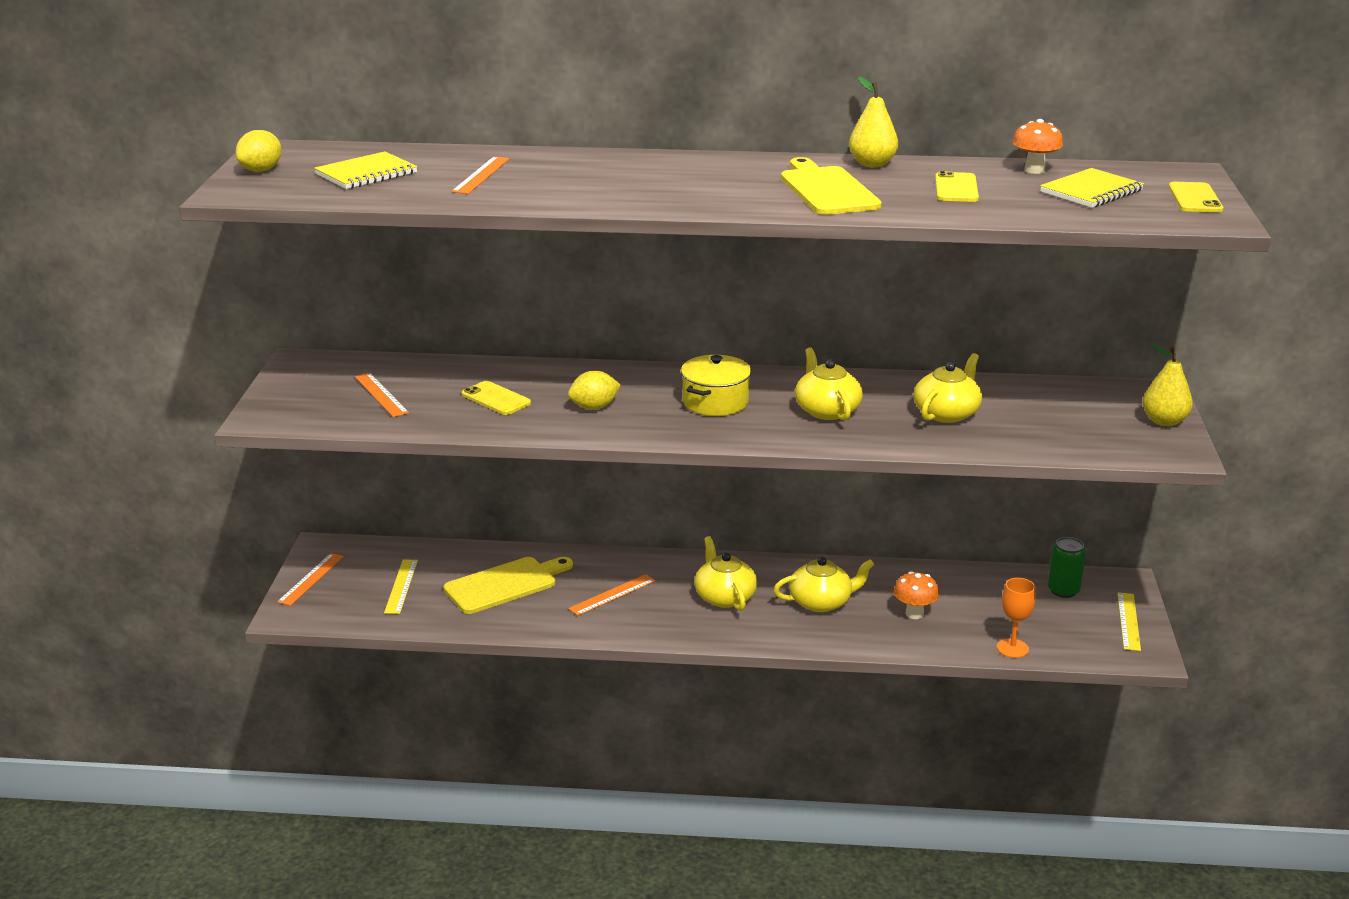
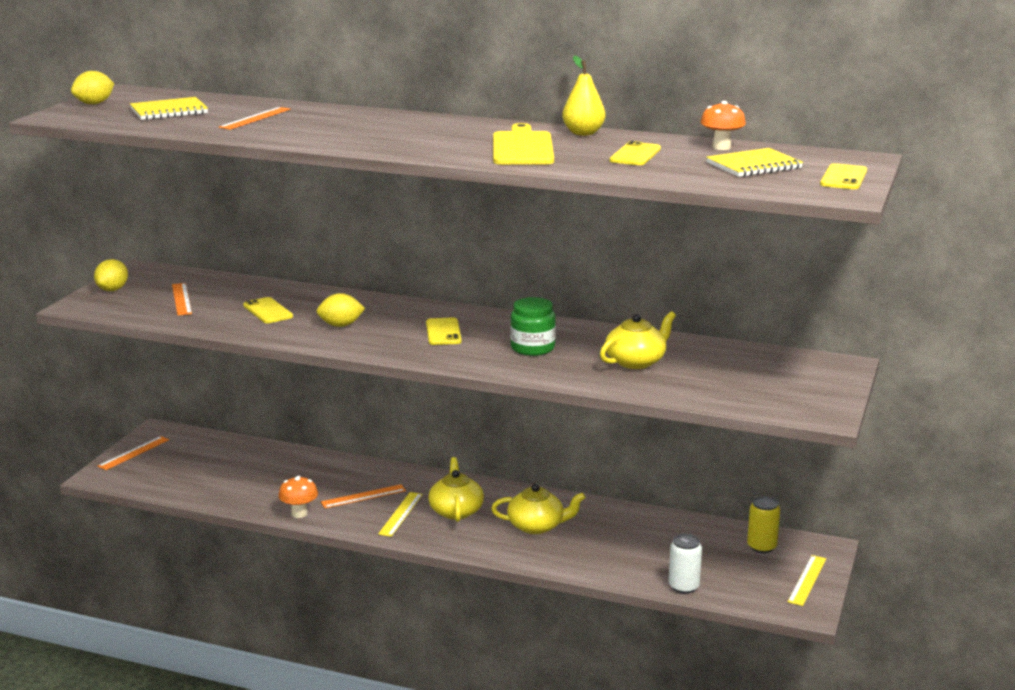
camera: 15 degrees right, 5 degrees down
yellow ruler [384,559,418,614] -> yellow ruler moved to [378,492,423,537]
yellow cutting board [443,557,573,614] -> none
yellow pot [681,355,751,416] -> yellow phone [426,317,462,345]
yellow teapot [795,347,863,421] -> green jar [510,297,556,356]
orange mushroom [894,571,939,619] -> orange mushroom moved to [278,476,318,518]
orange goblet [997,578,1036,658] -> white can [669,534,702,594]
green can [1048,537,1086,598] -> yellow can [747,496,780,553]
yellow pear [1142,344,1193,426] -> none
none -> yellow lemon [94,259,128,291]

